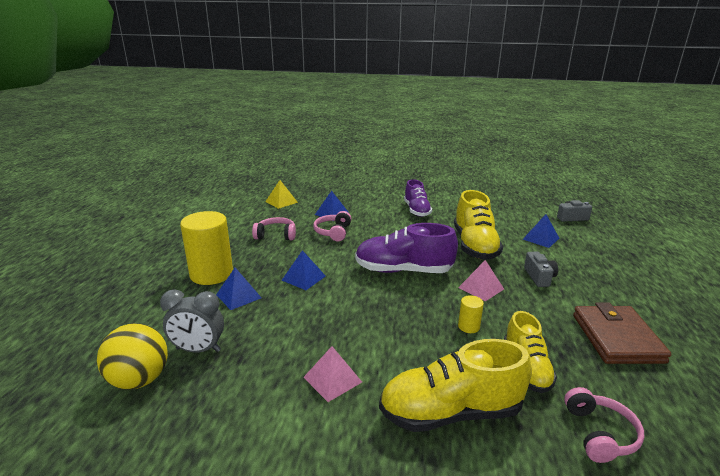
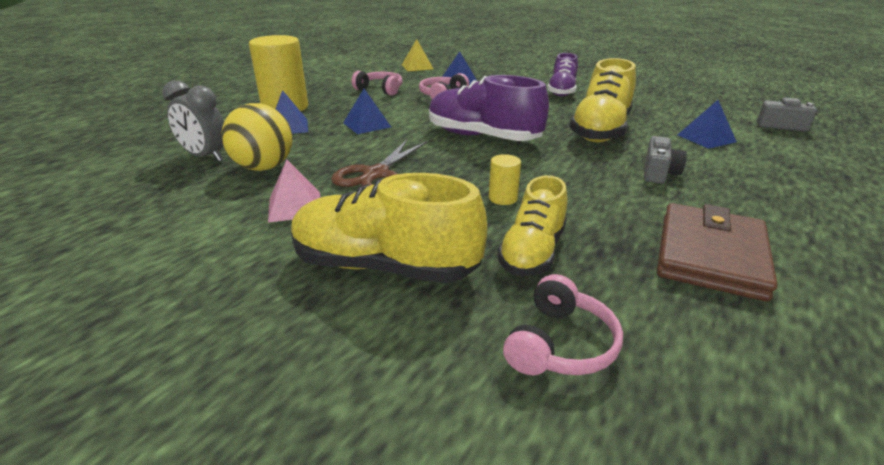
camera: 25 degrees right, 5 degrees up
yellow ball [97,323,168,390] -> yellow ball moved to [222,103,293,171]
pink pyramid [458,260,504,302] -> none
none -> brown scissors [331,140,427,187]

